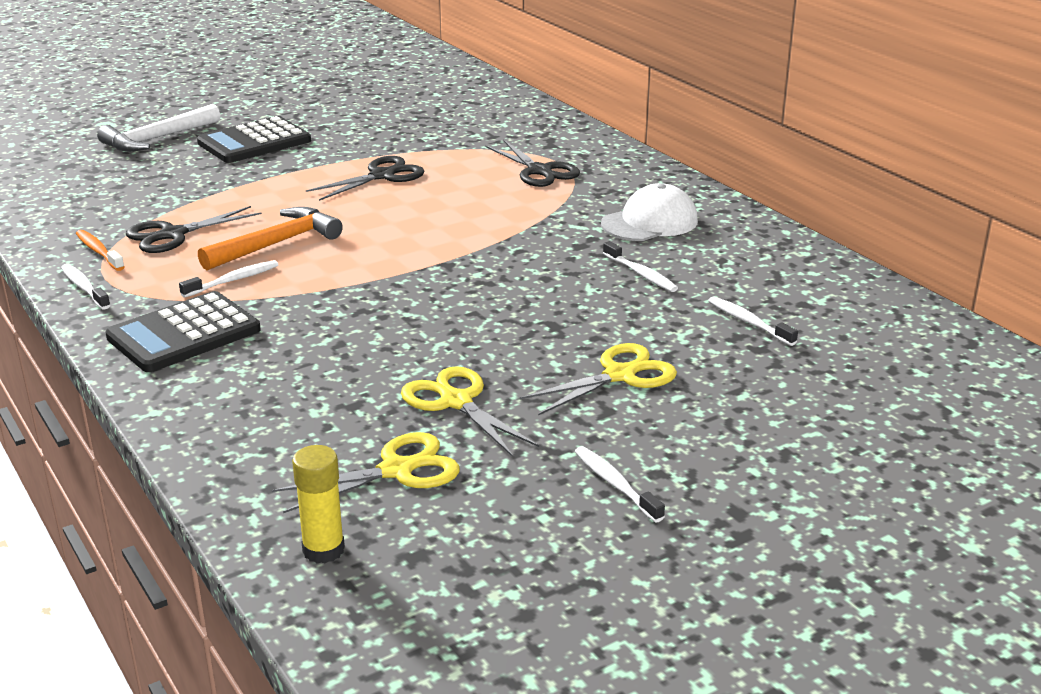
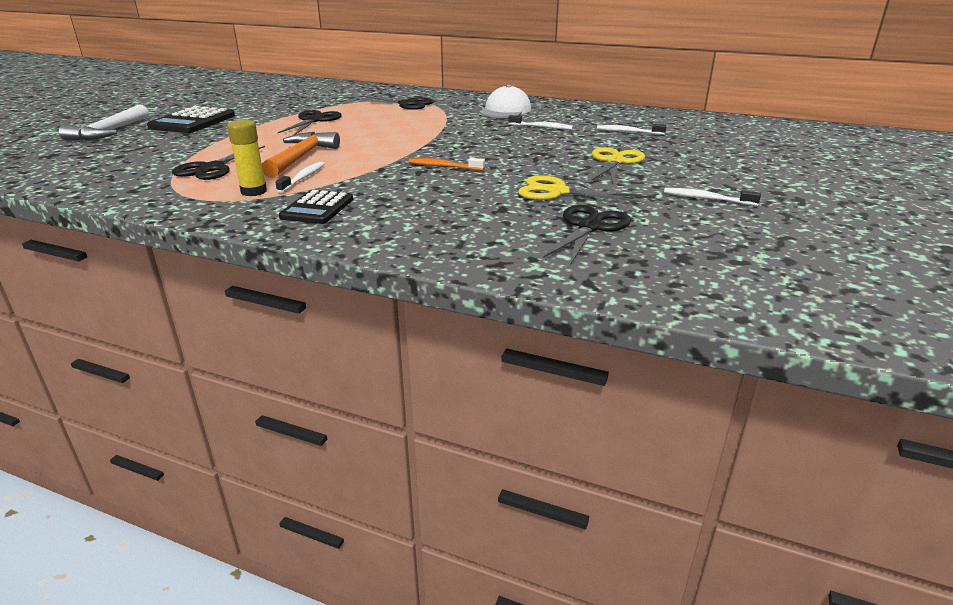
camera: 35 degrees left, 0 degrees up
white toothbrush [61,264,111,310] -> none
orange toothbrush [76,230,125,271] -> orange toothbrush moved to [408,158,485,171]
black calculator [105,291,261,372] -> black calculator [279,190,353,224], size x0.66
yellow scissors [272,432,460,513] -> black scissors [543,205,631,265]
yellow glue stick [292,445,345,563] -> yellow glue stick moved to [227,120,267,196]

